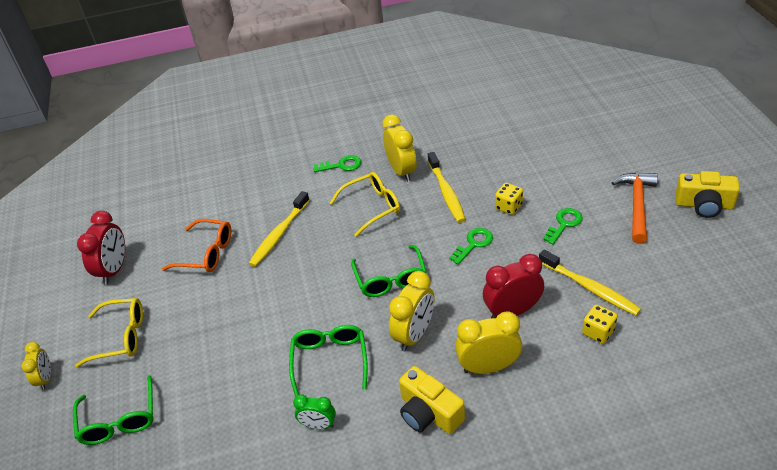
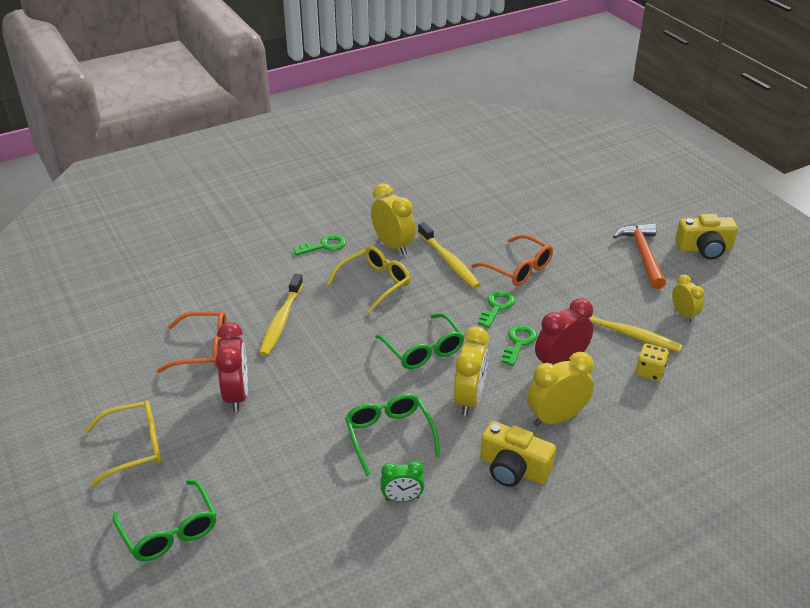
camera: 20 degrees left, 5 degrees down
yellow clock [21,342,51,390] -> yellow clock moved to [672,274,704,322]
red clock [77,211,125,285] -> red clock moved to [216,322,248,412]
yellow dice [495,183,523,215] -> orange glasses [471,235,553,286]
green key [543,208,583,245] -> green key moved to [502,325,537,366]

